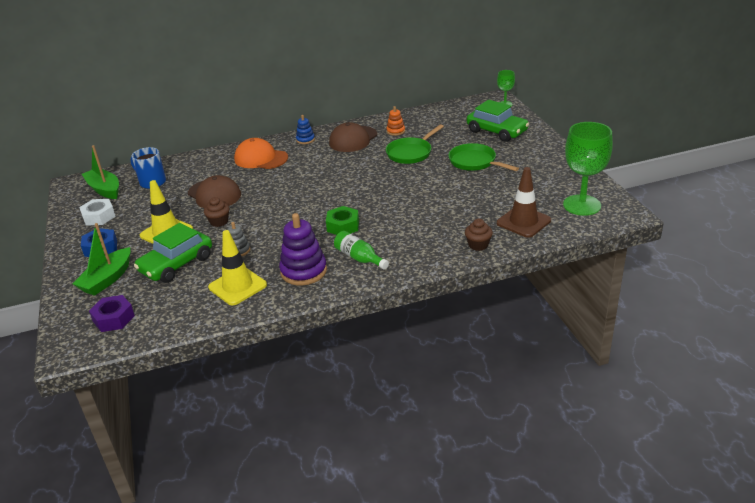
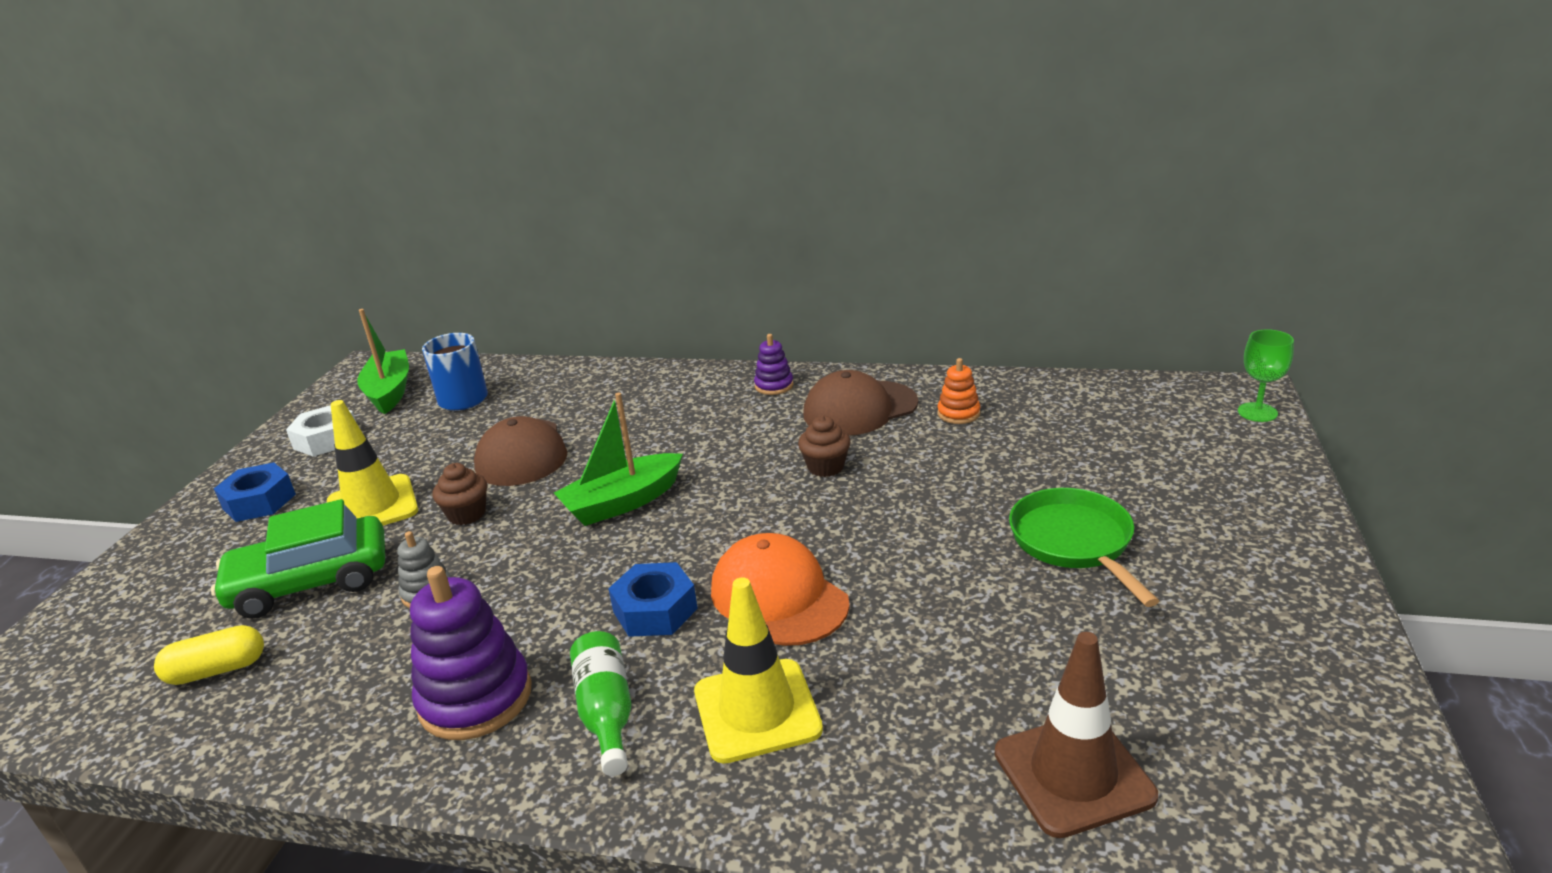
camera: 30 degrees right, 5 degrees down
green boat [73,223,131,296] -> green boat moved to [554,393,683,526]
purple nut [89,295,135,332] -> none
yellow traffic cone [208,230,267,305] -> yellow traffic cone moved to [694,578,823,764]
orange cap [234,138,288,169] -> orange cap moved to [711,533,850,646]
blue stacking toy [296,115,315,144] -> purple stacking toy [754,334,794,395]
green nut [326,206,359,235] -> blue nut [608,562,698,637]
green pan [386,124,444,164] -> none
brown cupcake [465,219,493,251] -> brown cupcake moved to [798,416,851,477]
green car [467,100,529,142] -> none
green goblet [563,122,613,216] -> none
none -> yellow capsule [154,625,264,685]

